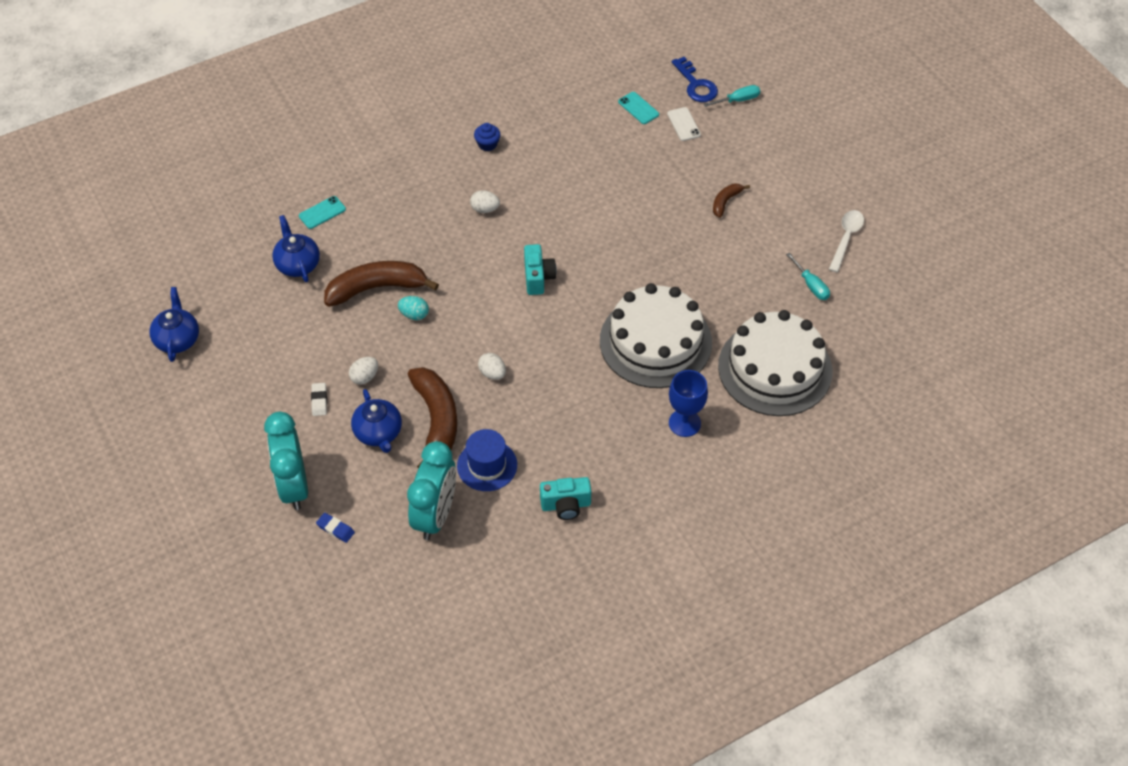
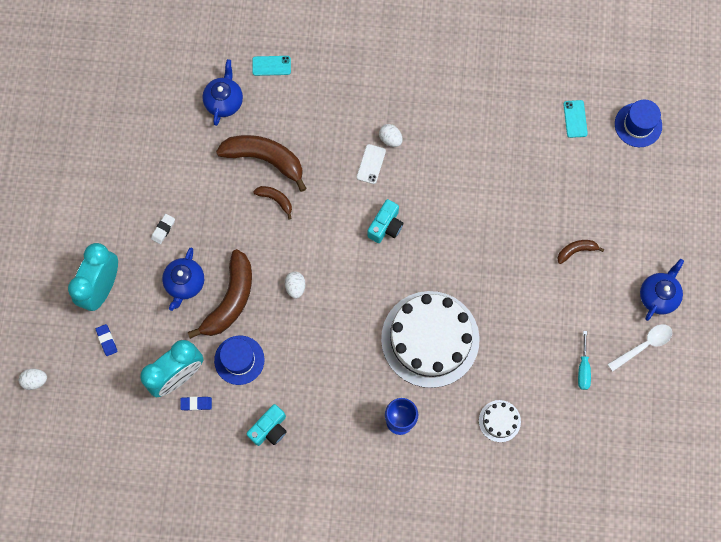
camera: 35 degrees right, 20 degrees up
blue teapot [149,287,199,362] -> blue teapot moved to [640,259,684,321]
white egg [349,357,378,385] -> white egg moved to [19,369,47,390]
turquoise egg [398,296,429,320] -> brown banana [253,186,292,220]
blue cupcake [474,123,500,151] -> none
turquoise camera [540,477,591,520] -> turquoise camera turned 75 degrees counterclockwise [246,404,287,446]
white phone [667,107,701,141] -> white phone moved to [357,144,386,184]
blue key [672,57,718,102] -> blue hat [615,99,662,147]
turquoise screwdriver [703,85,760,107] -> none
white cake [718,310,832,416] -> white cake [479,400,521,442], size x0.42
none -> blue eraser [180,397,212,411]

